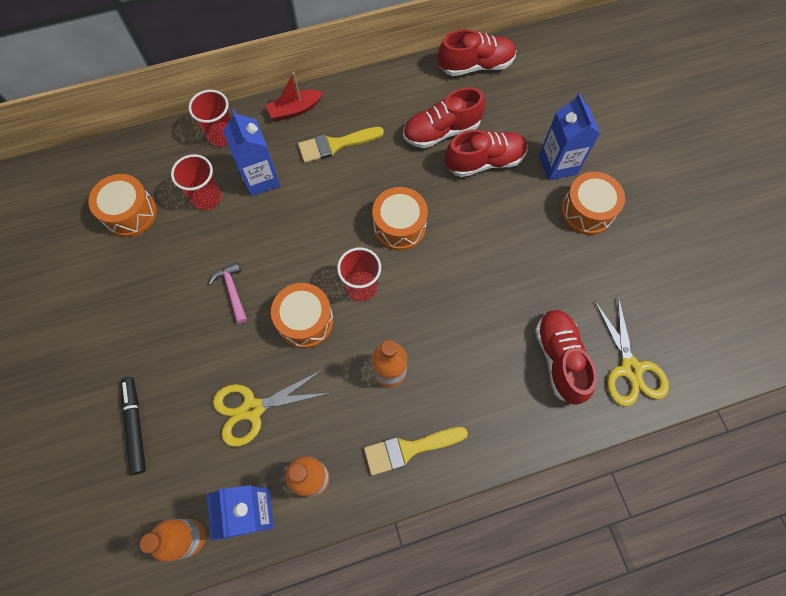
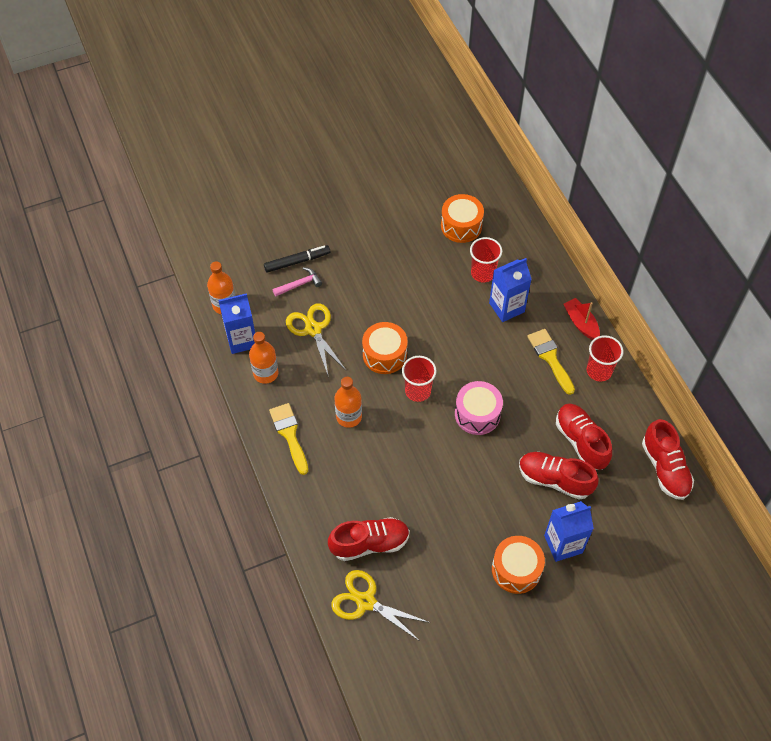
camera: 85 degrees right, 10 degrees down
red cup [189,90,231,146] -> red cup moved to [587,335,623,382]
pink hammer [209,262,247,324] -> pink hammer moved to [272,267,322,297]
orange drum [372,187,428,250] -> pink drum [455,381,503,435]
red shoe [445,130,528,177] -> red shoe turned 135 degrees clockwise [519,452,599,500]
yellow scissors [594,296,669,406] -> yellow scissors turned 45 degrees clockwise [331,570,431,642]

